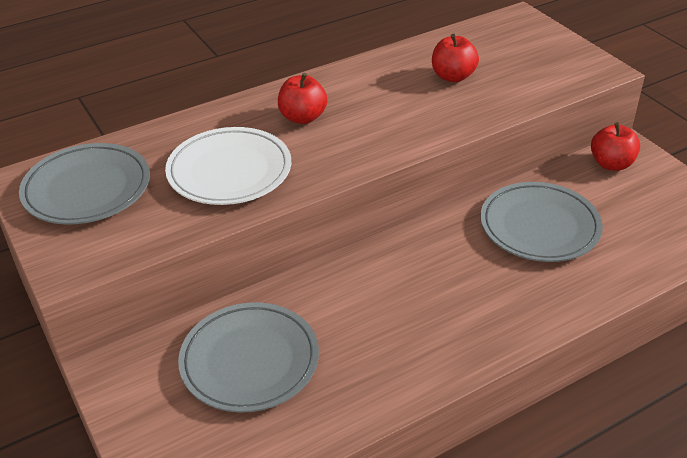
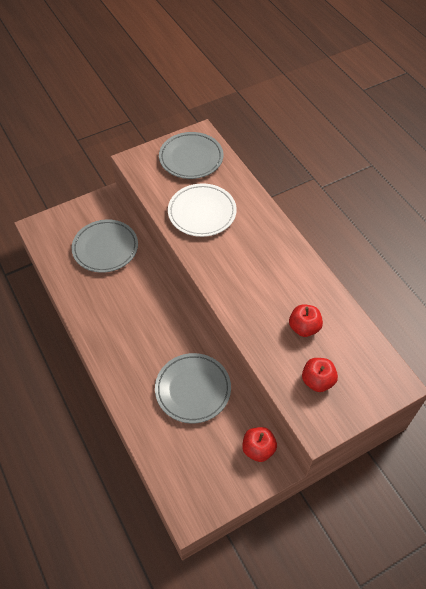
camera: 90 degrees right, 15 degrees up
red apple [278,73,327,124] -> red apple moved to [302,358,338,392]

